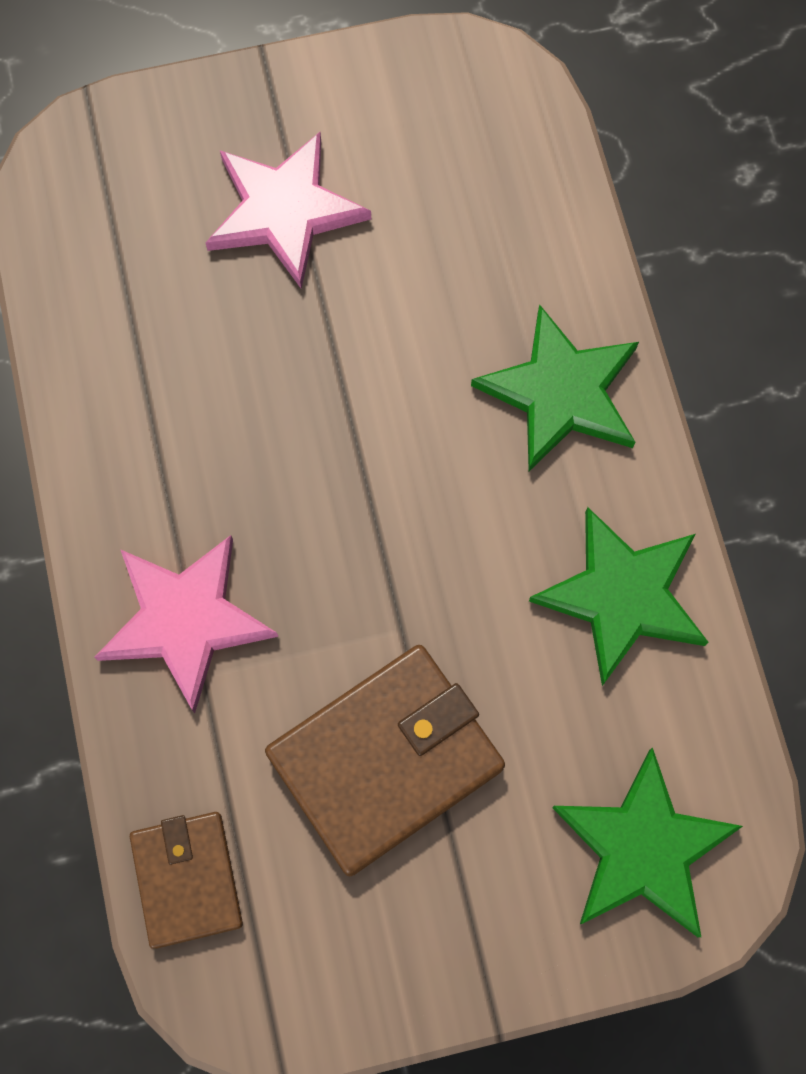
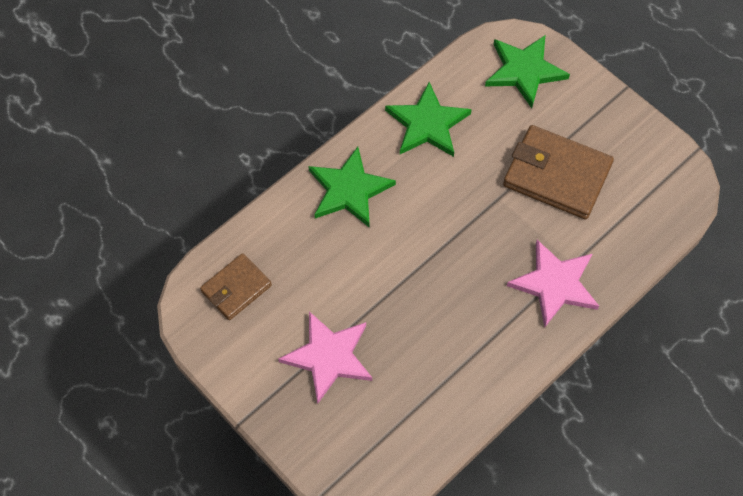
camera: 120 degrees left, 10 degrees down
brown wallet [130,812,243,949] -> brown wallet moved to [200,253,272,320]

